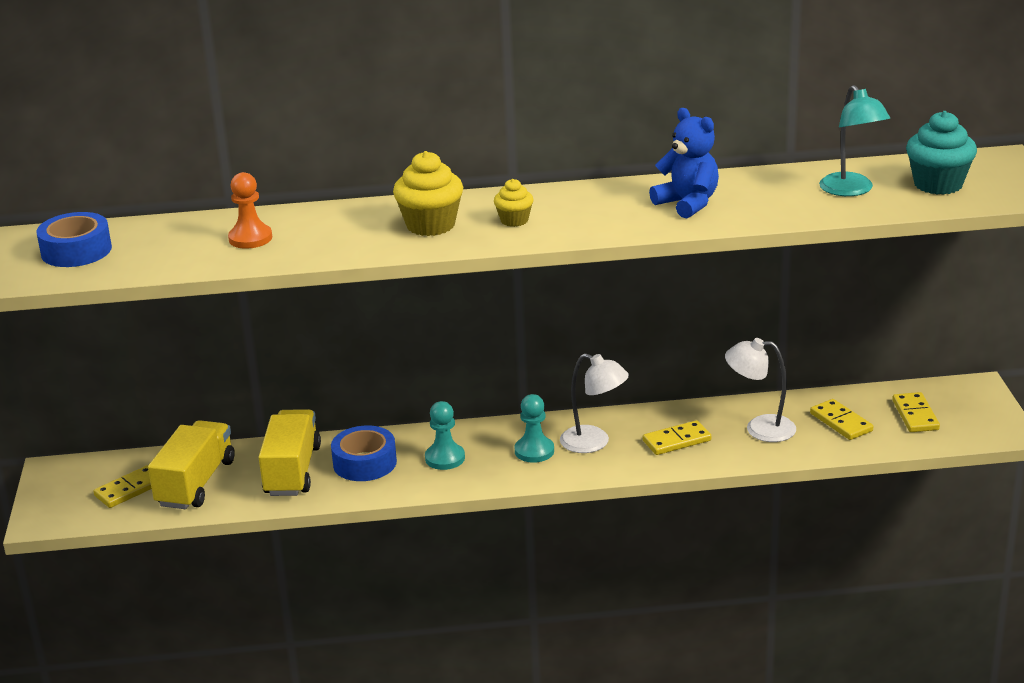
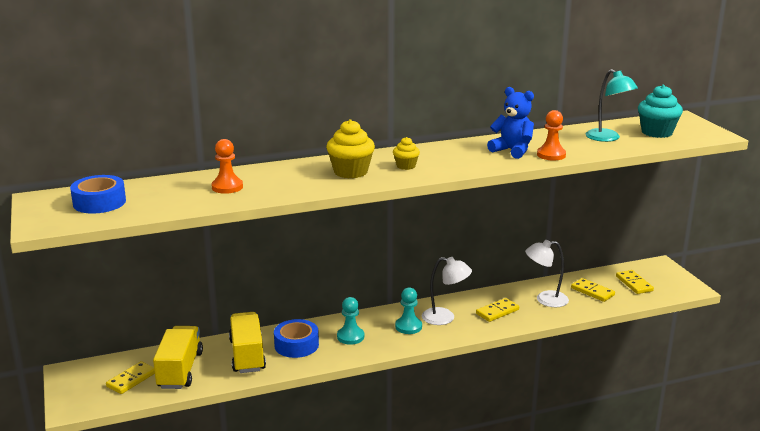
camera: 15 degrees left, 5 degrees down
none -> orange pawn [537,110,566,160]

